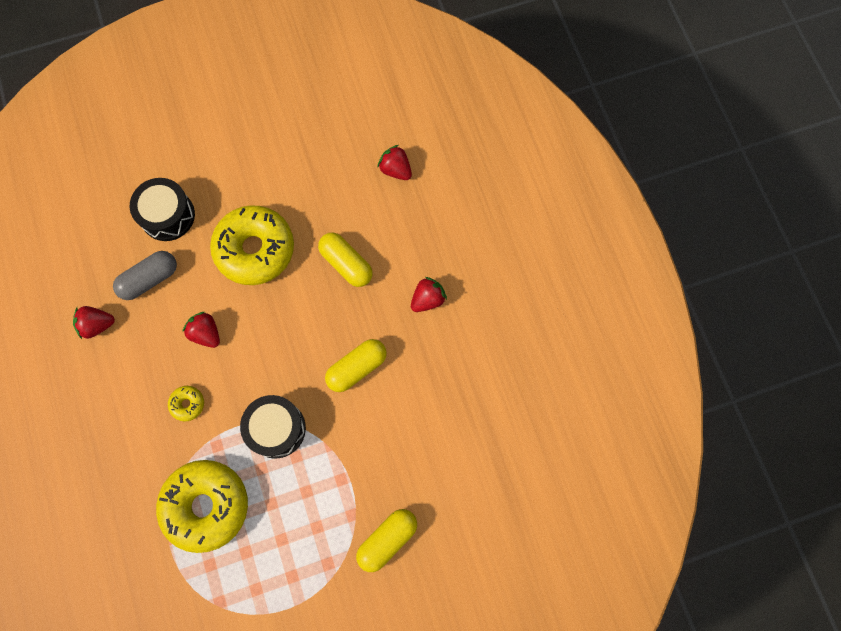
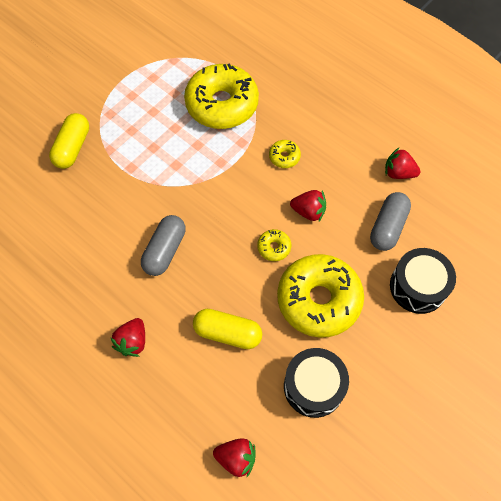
camera: 150 degrees right, 10 degrees down
red strawberry [73,306,115,339] -> red strawberry turned 120 degrees counterclockwise [385,148,421,179]
black drum [240,395,306,459] -> black drum moved to [284,348,349,418]
yellow capsule [325,339,387,392] -> grey capsule [141,215,186,276]
none -> yellow donut [257,229,291,261]

